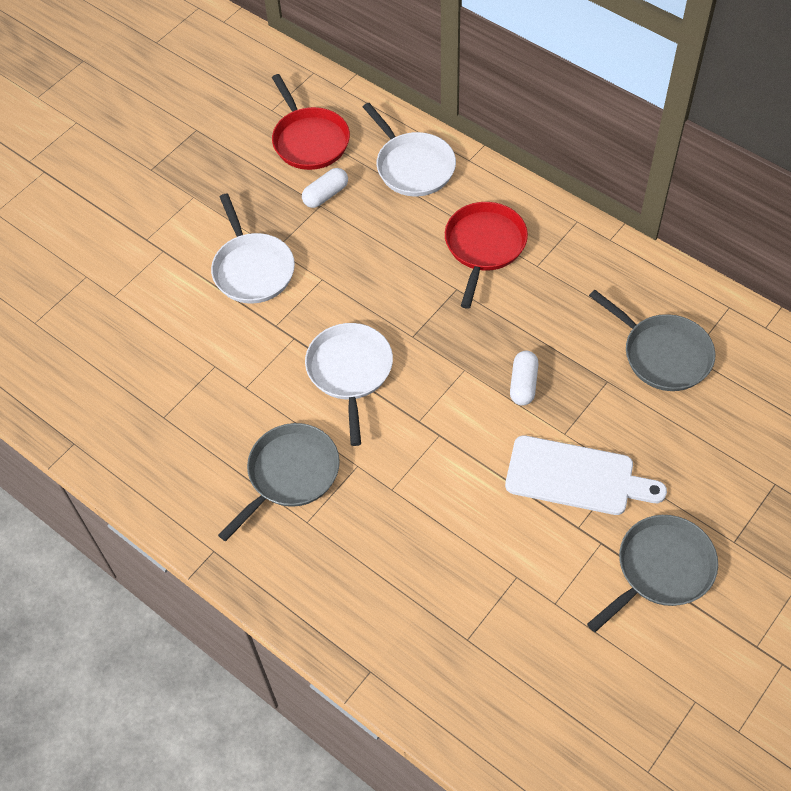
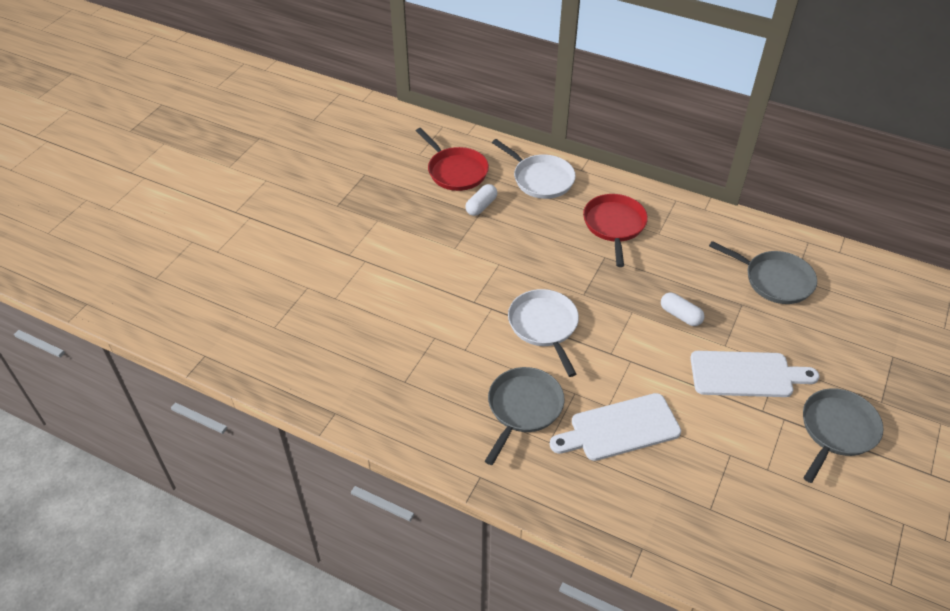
camera: 15 degrees left, 10 degrees down
white pan [211,194,295,304] -> none
white capsule [510,351,538,406] -> white capsule turned 45 degrees counterclockwise [661,293,705,326]
none -> white cutting board [550,393,681,461]

